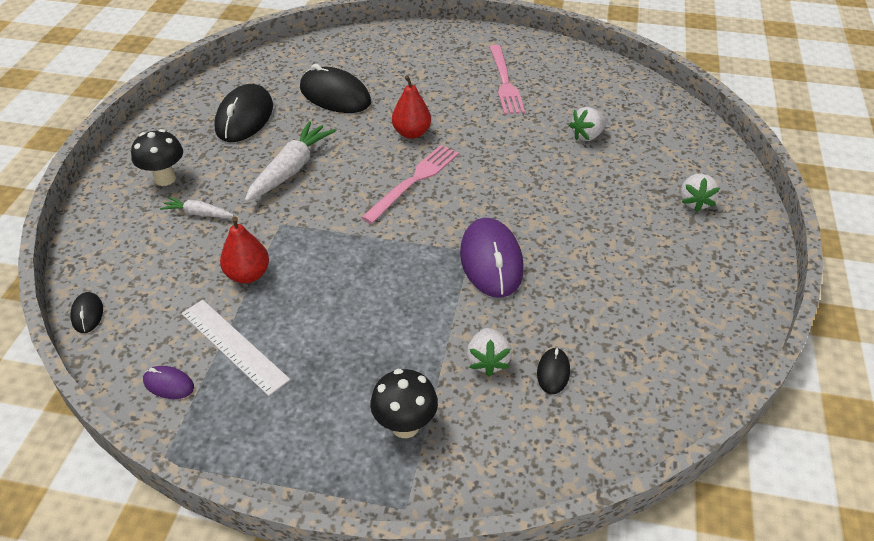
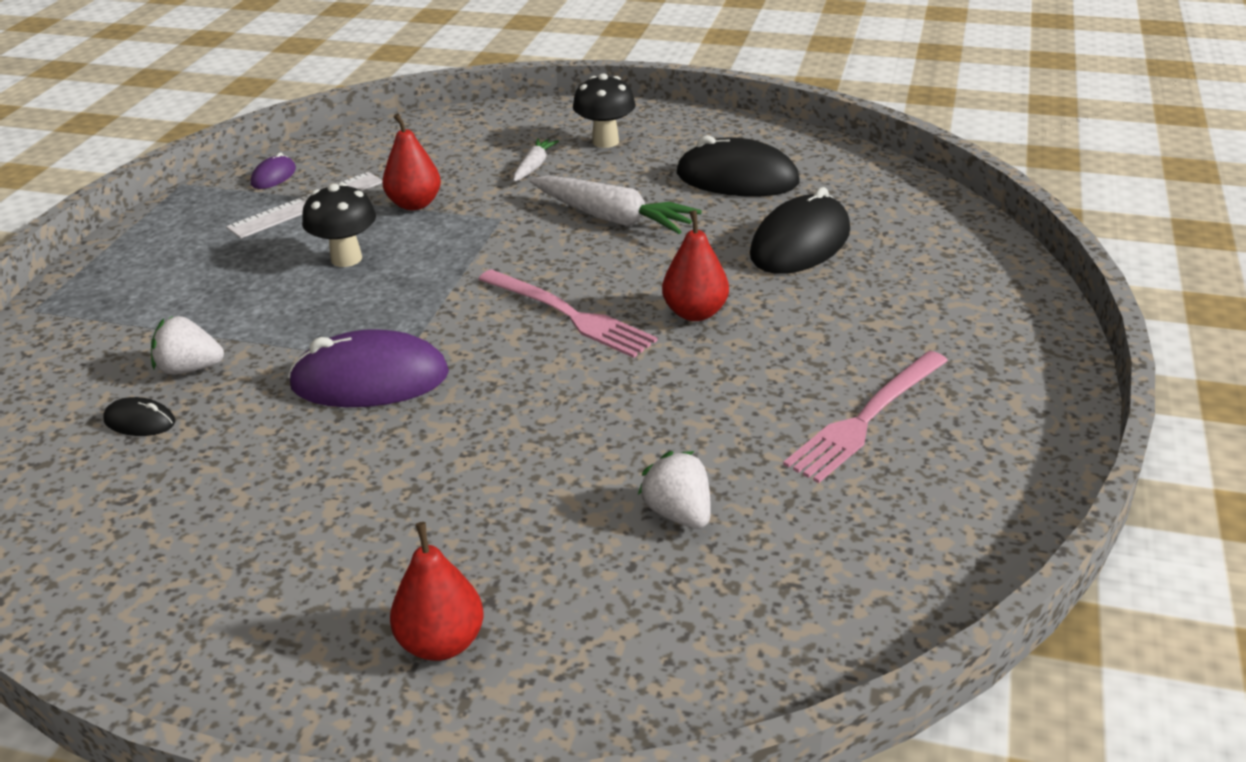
camera: 95 degrees right, 10 degrees down
black mouse [70,292,103,333] -> none
black mushroom [370,369,438,438] -> black mushroom moved to [302,183,376,267]
pink fork [489,45,525,114] -> pink fork turned 45 degrees counterclockwise [783,351,948,483]
white strawberry [680,174,720,212] -> red pear [390,522,484,661]

